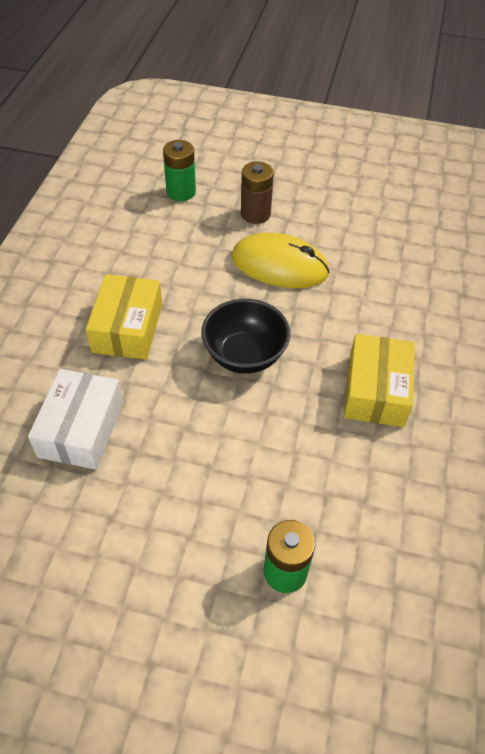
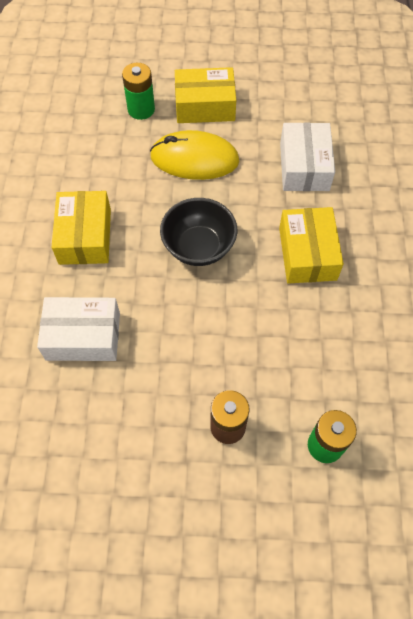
camera: 170 degrees right, 10 degrees up
yellow mouse [232,232,330,288] -> yellow mouse moved to [150,130,239,180]
none -> white box [37,297,120,361]
none -> yellow box [175,67,236,123]

